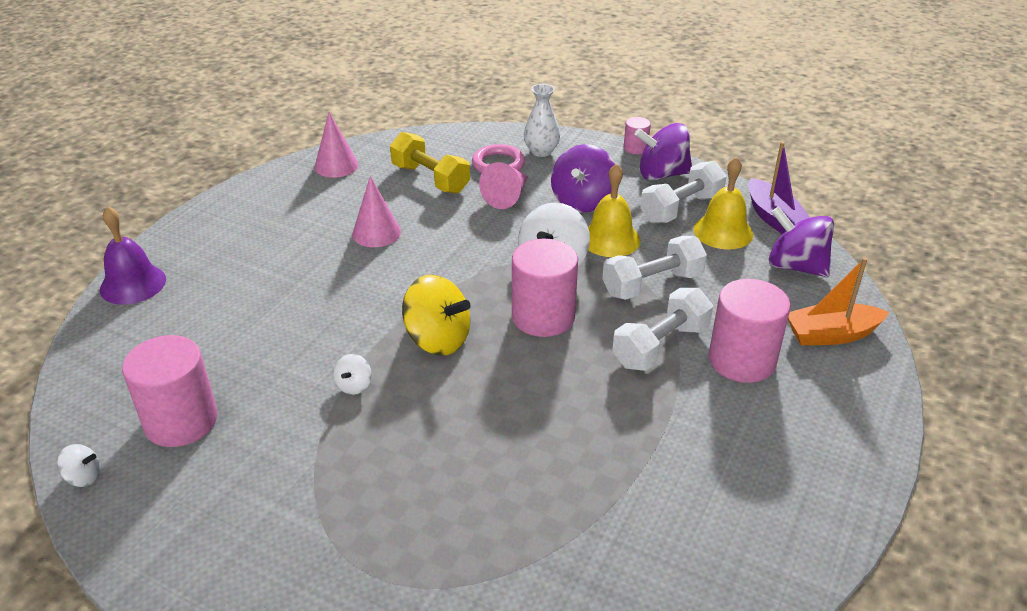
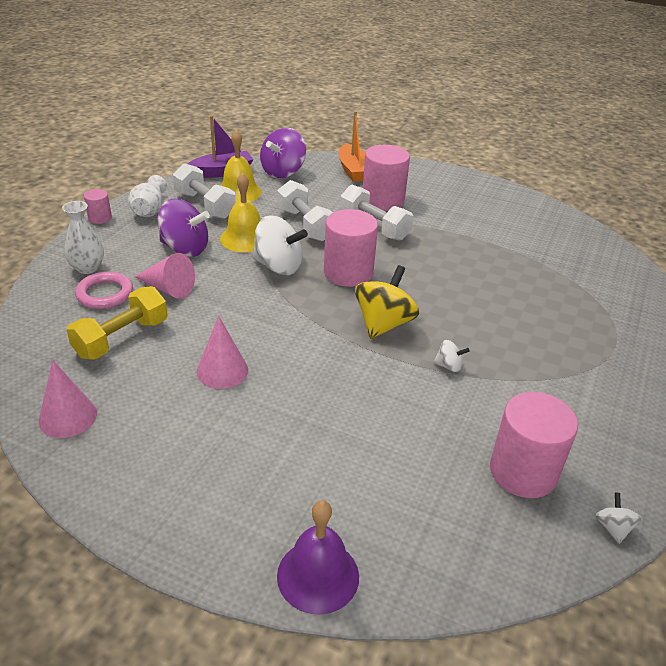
camera: 95 degrees left, 0 degrees up
purple spinning top [635,123,692,181] -> white vase [128,175,167,217]

